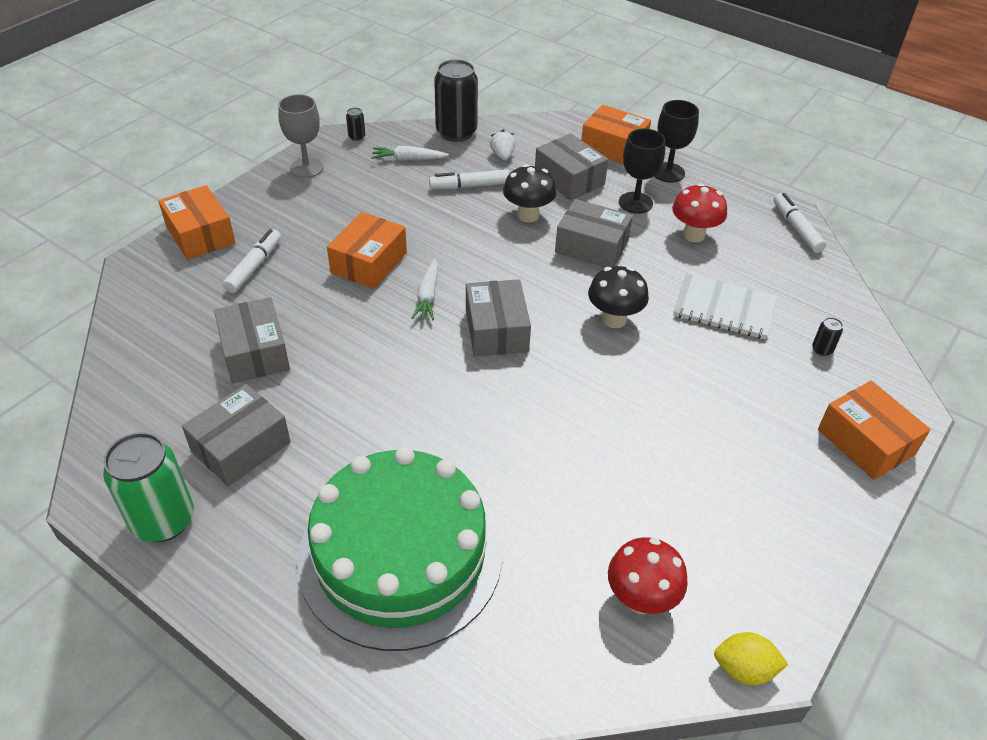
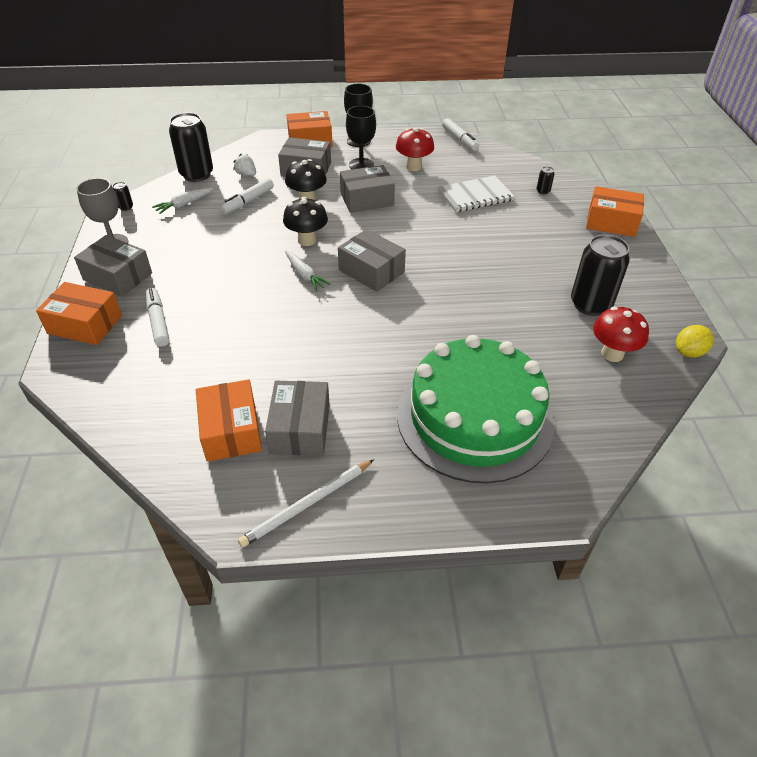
camera: 40 degrees left, 0 degrees up
green can [103,432,194,542] -> white pencil [238,459,374,548]
grey box [214,297,290,383] -> grey box moved to [74,235,152,297]
orange box [327,212,407,289] -> orange box moved to [196,380,262,462]
black mushroom [588,266,649,328] -> black mushroom moved to [283,197,328,246]
white marker [773,193,826,253] -> white marker turned 150 degrees counterclockwise [442,118,479,151]
none -> black can [571,235,630,316]

